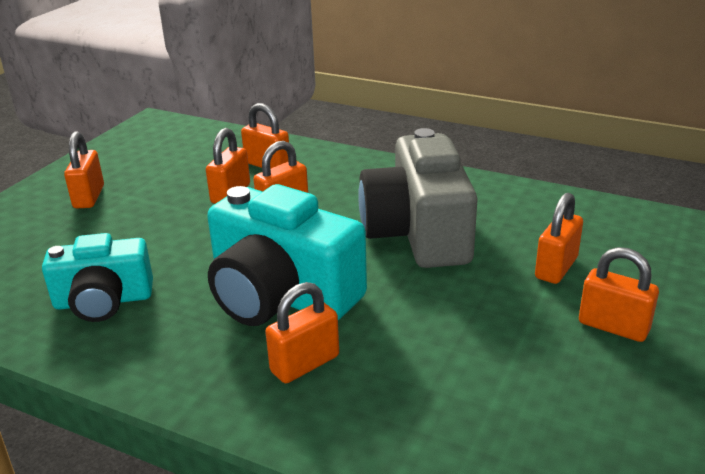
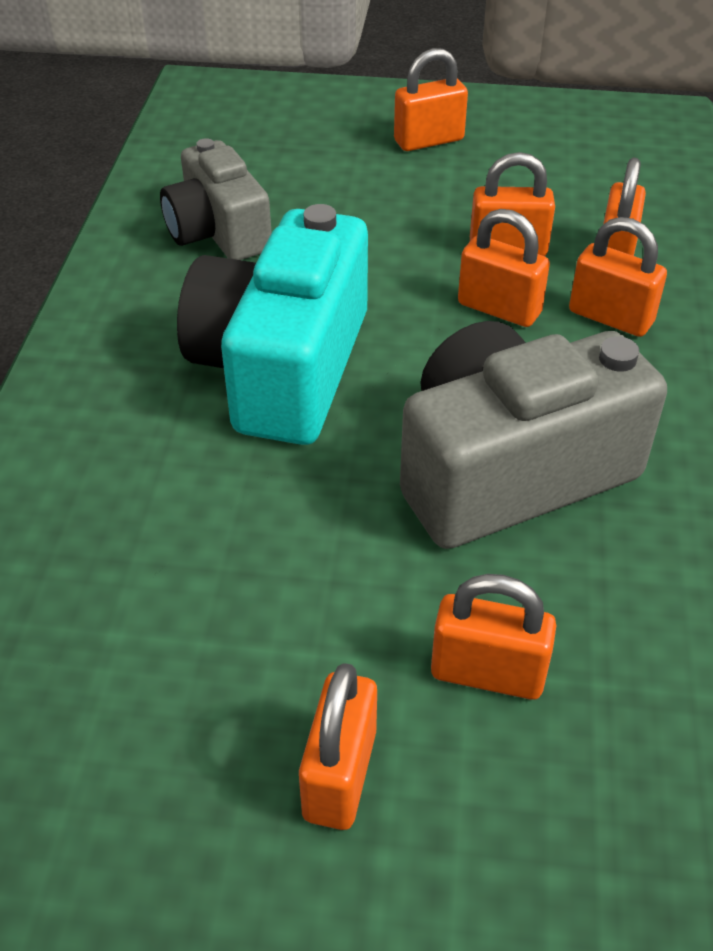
camera: 70 degrees right, 15 degrees up
turquoise camera [42,233,153,322] -> grey camera [160,138,272,260]
orange padlock [265,282,339,383] -> orange padlock moved to [569,217,667,337]

